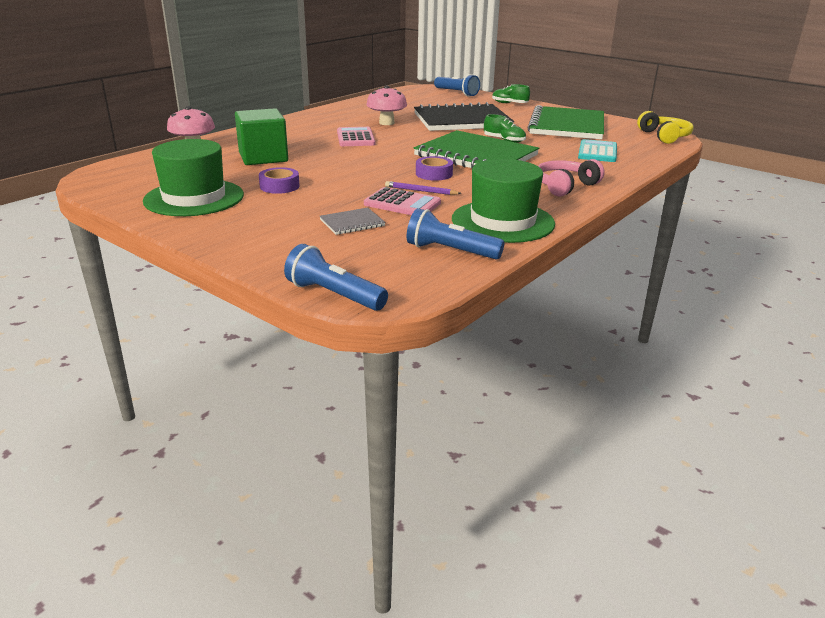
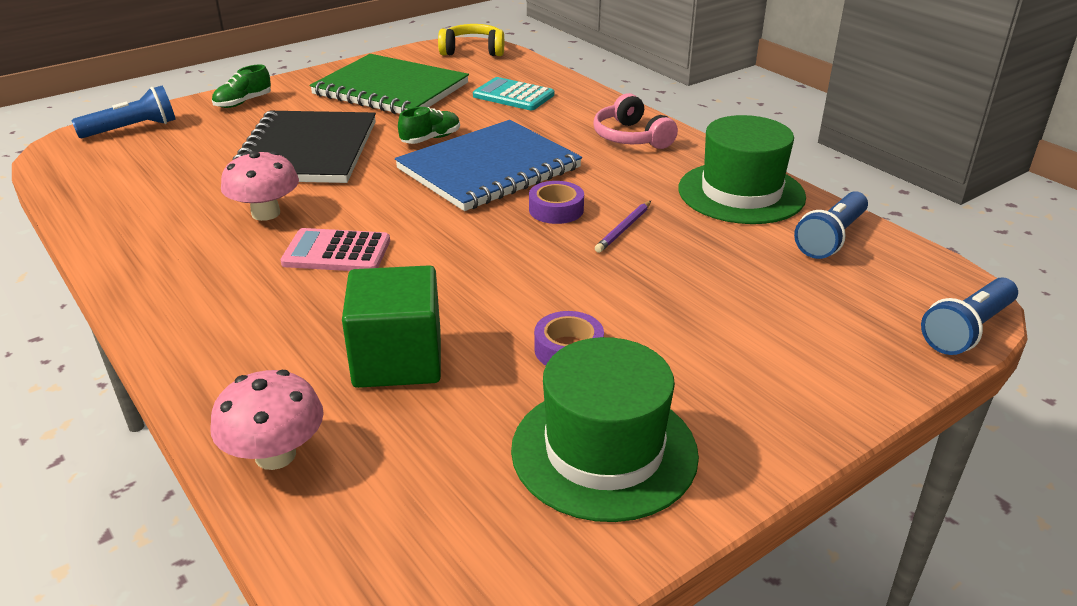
camera: 75 degrees left, 5 degrees up
grey notebook [320,208,386,235] -> none
pink calculator [364,187,441,215] -> none
green notebook [414,130,539,168] -> blue notebook [395,120,582,211]

